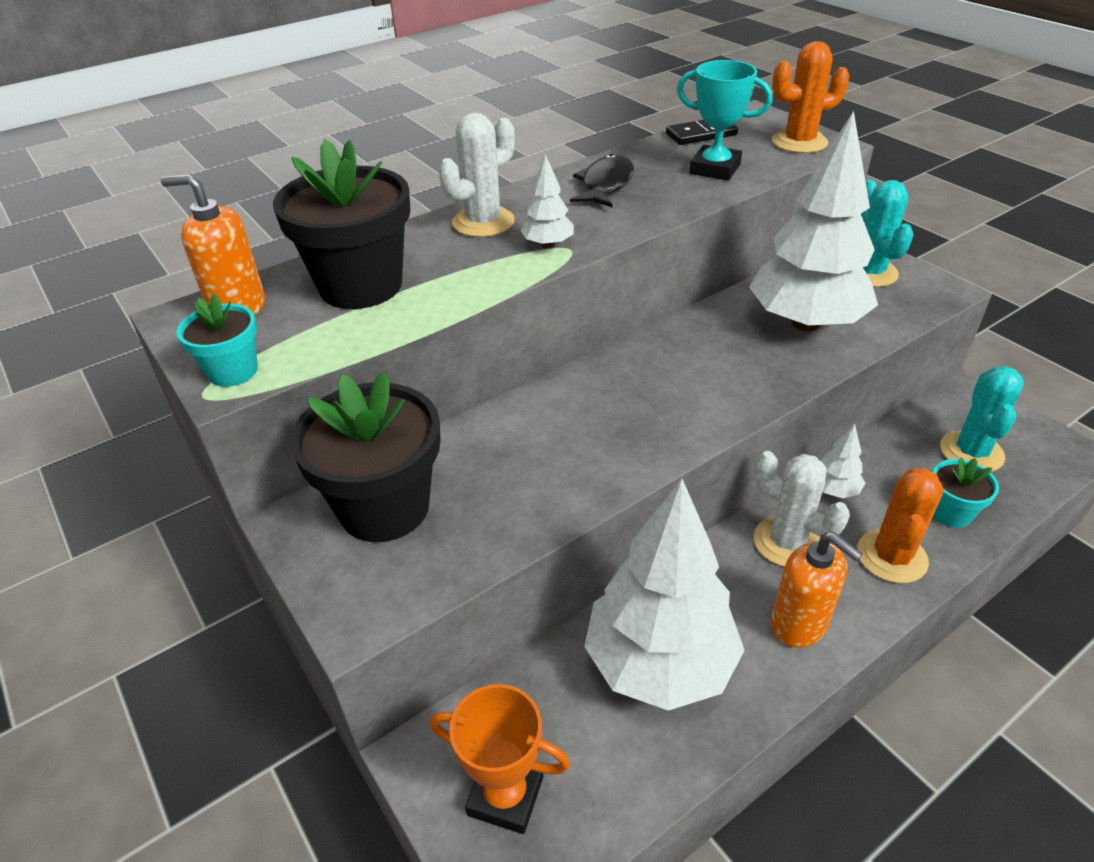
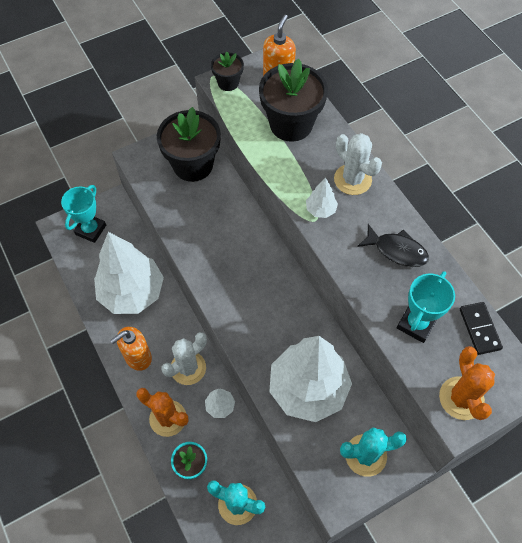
camera: 95 degrees right, 20 degrees up
turquoise flower pot [177,294,258,387] -> black flower pot [211,52,244,91]
orange trophy [429,684,570,834] -> turquoise trophy [61,185,106,243]

